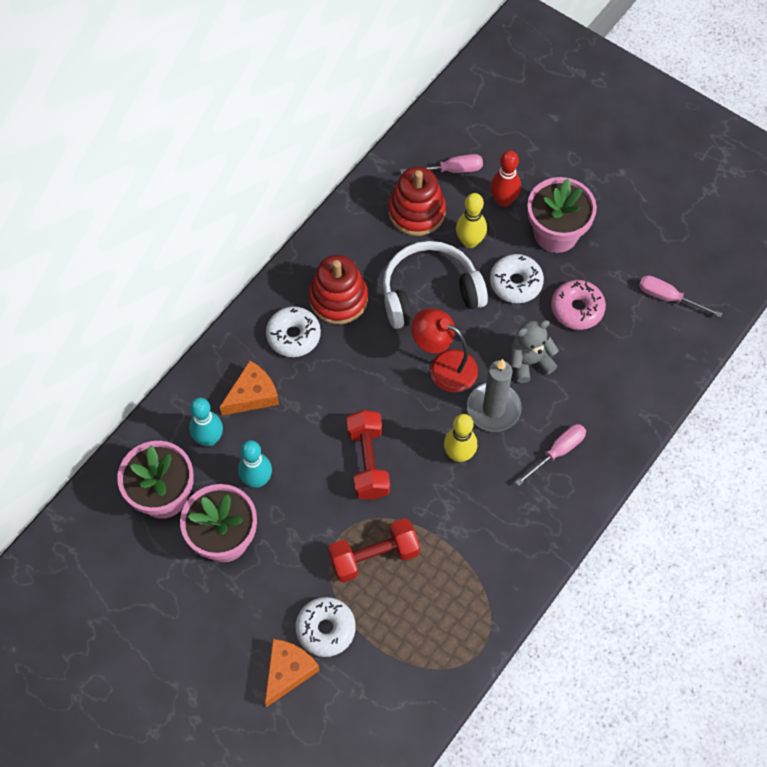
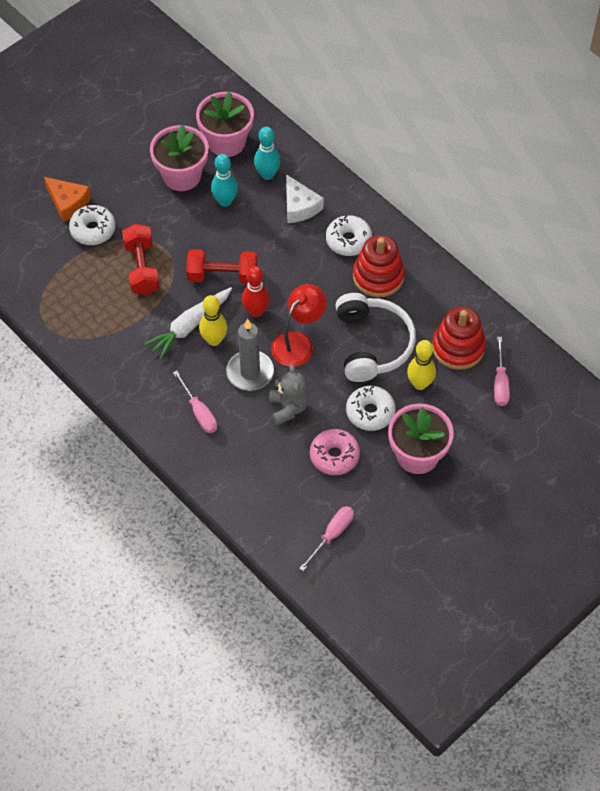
camera: 100 degrees right, 5 degrees down
orange cheese [220,361,279,416] -> white cheese [286,174,324,223]
red bowling pin [490,150,521,207] -> red bowling pin moved to [242,266,270,317]
none -> white carrot [144,287,232,360]

